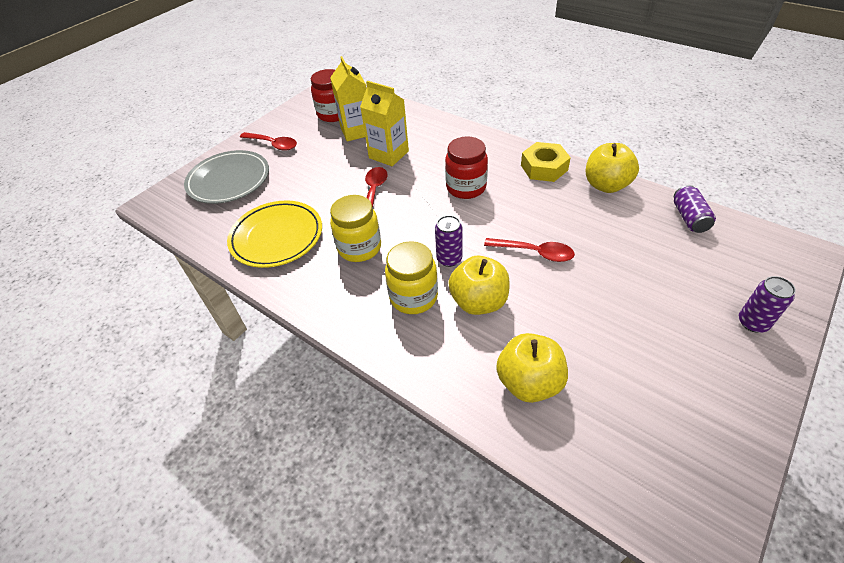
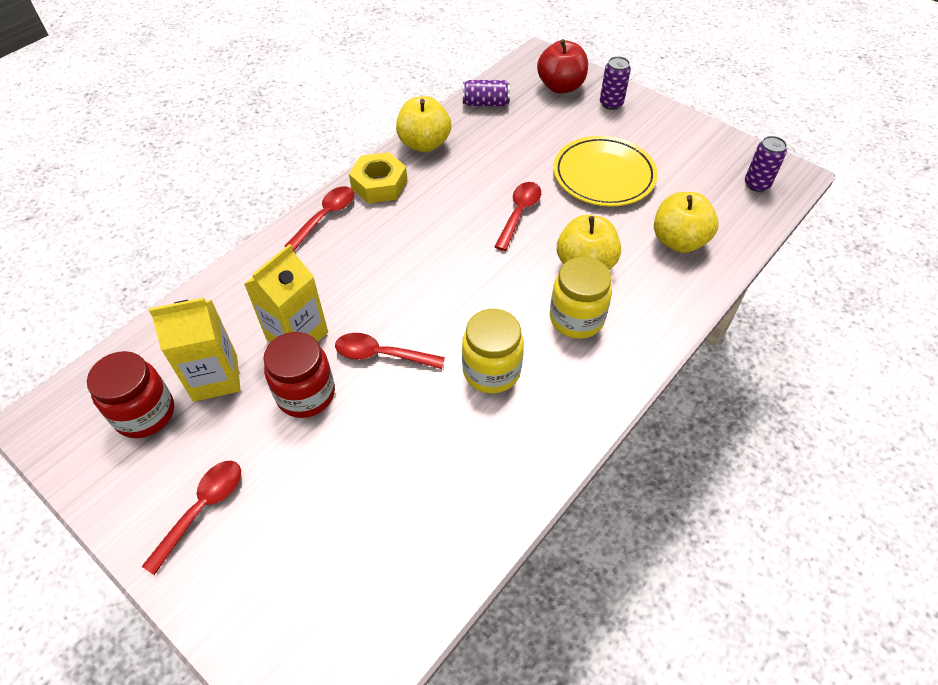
camera: 90 degrees left, 5 degrees up
grey plate [184,150,269,204] -> none
yellow plate [227,201,322,268] -> yellow plate moved to [553,136,658,207]
purple can [435,215,463,267] -> purple can moved to [745,136,787,192]
red jar [445,137,488,199] -> red jar moved to [263,332,335,418]
none -> red spoon [285,186,354,251]
none -> red apple [537,39,588,93]

